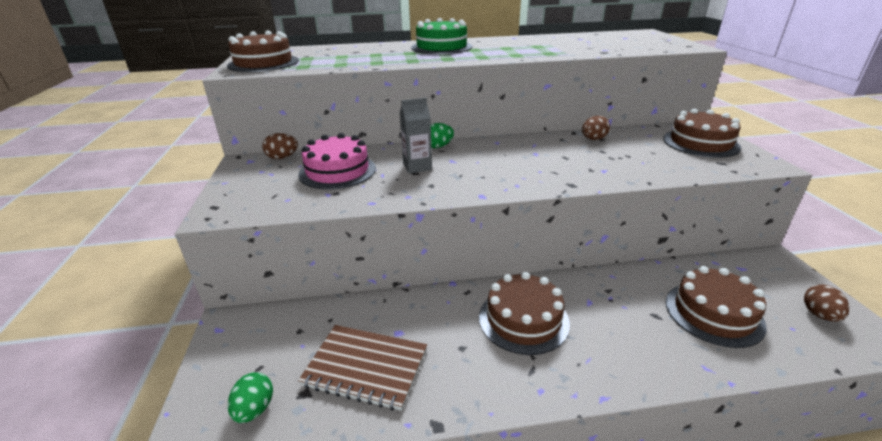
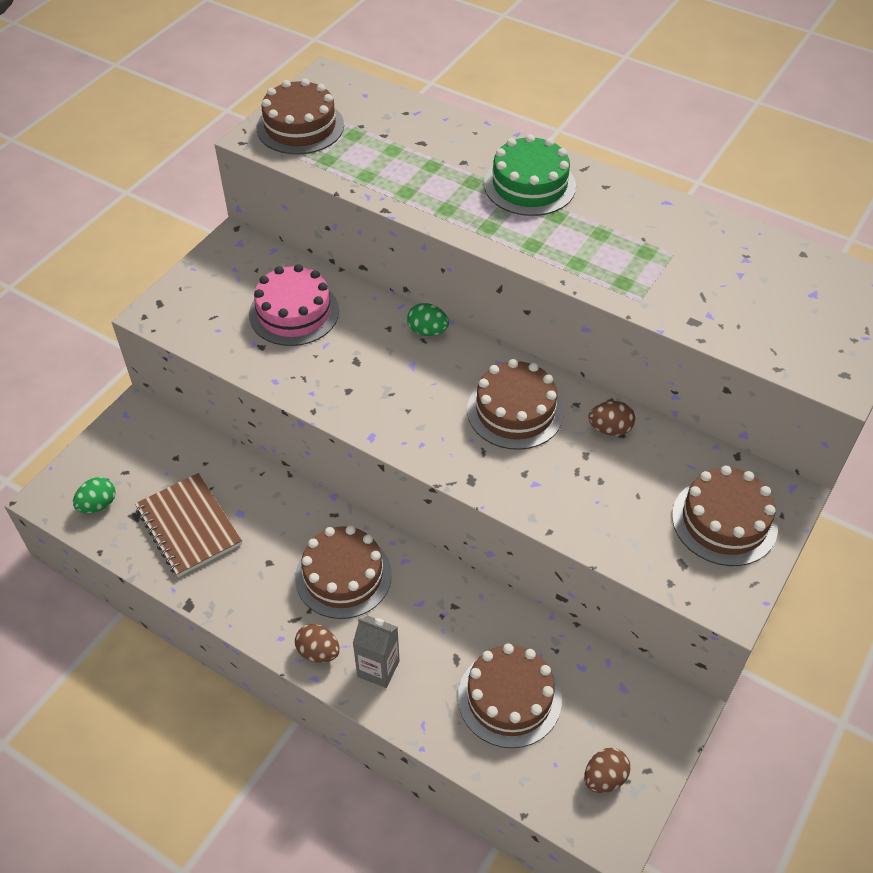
camera: 40 degrees right, 20 degrees up
brown egg [262,133,298,159] -> brown egg moved to [295,624,340,663]
grey carton [400,98,432,174] -> grey carton moved to [353,615,400,688]
none -> brown cake [467,359,564,450]

